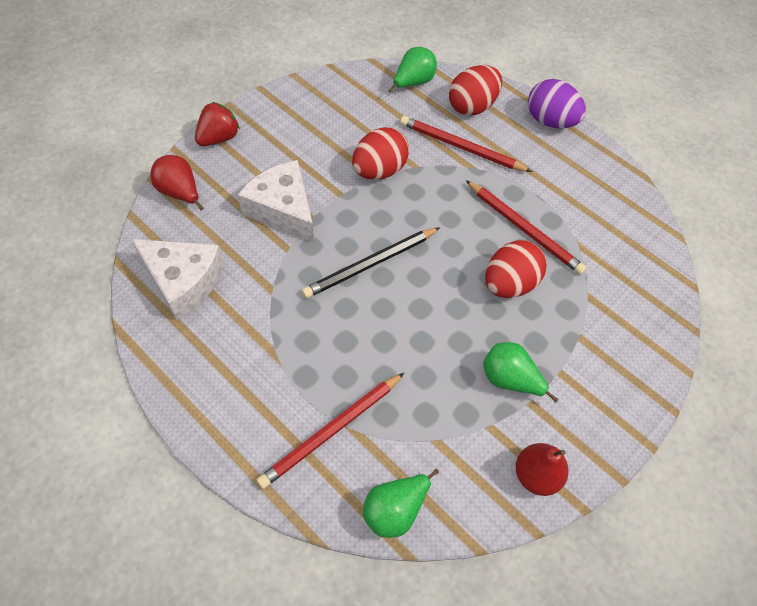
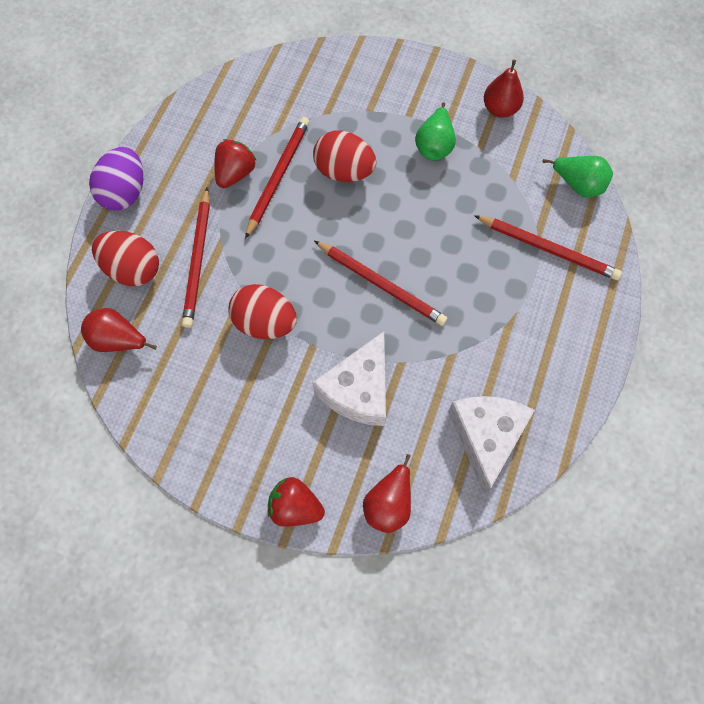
camera: 110 degrees left, 10 degrees up
black pencil [302,227,440,298] -> red pencil [314,241,448,326]
green pear [388,47,437,93] -> red pear [81,308,157,352]
none -> red strawberry [214,139,256,188]

